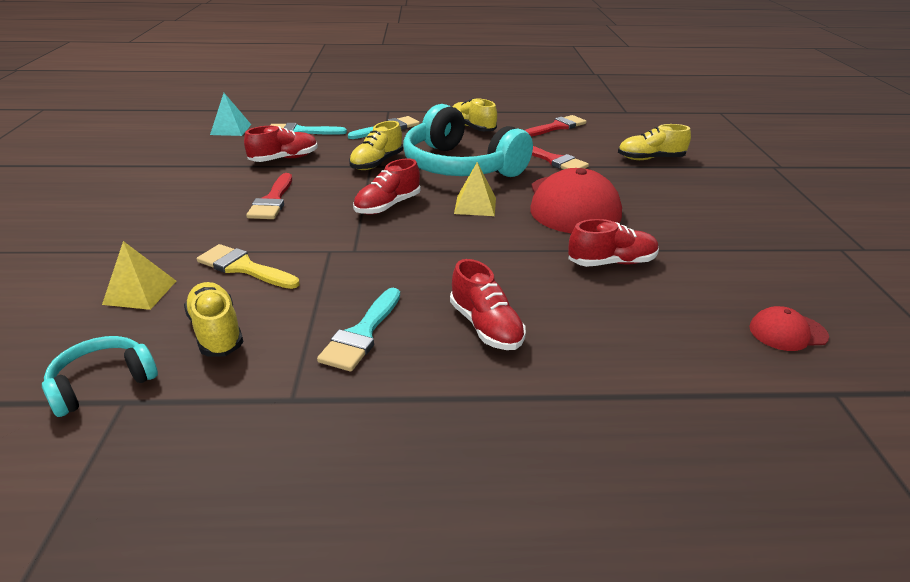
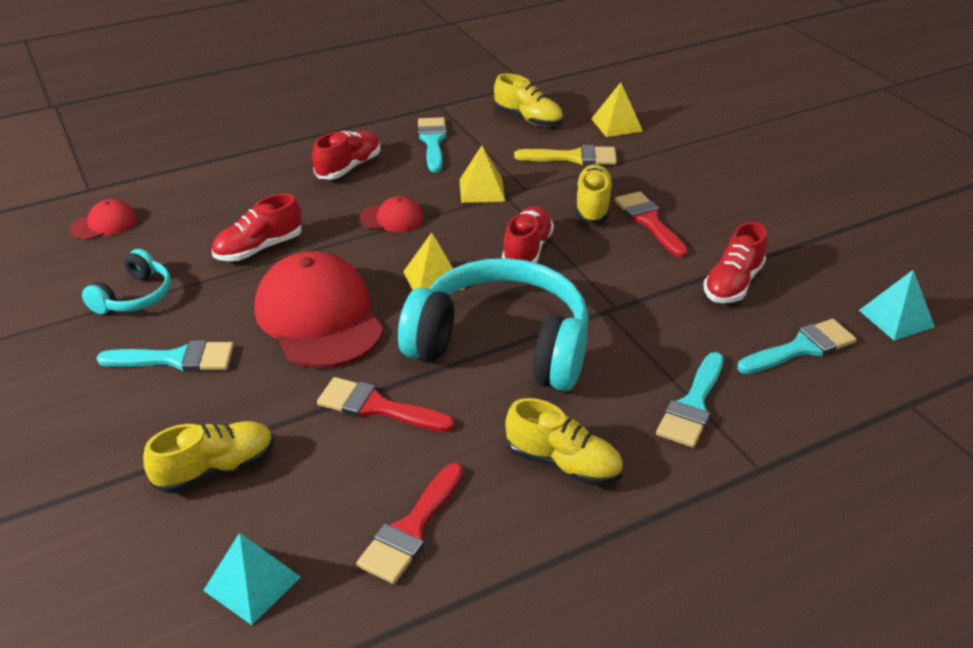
camera: 155 degrees right, 5 degrees up
turquoise headphones [42,336,158,417] -> turquoise headphones moved to [82,249,171,314]
yellow shoe [349,121,403,170] -> yellow shoe moved to [576,164,613,224]
red shoe [450,259,526,350] -> red shoe turned 90 degrees clockwise [312,131,380,180]
none -> turquoise brush [97,340,234,372]
none -> turquoise pyramid [203,533,301,625]
none -> red cap [360,196,423,232]
none -> yellow pyramid [460,146,505,203]

